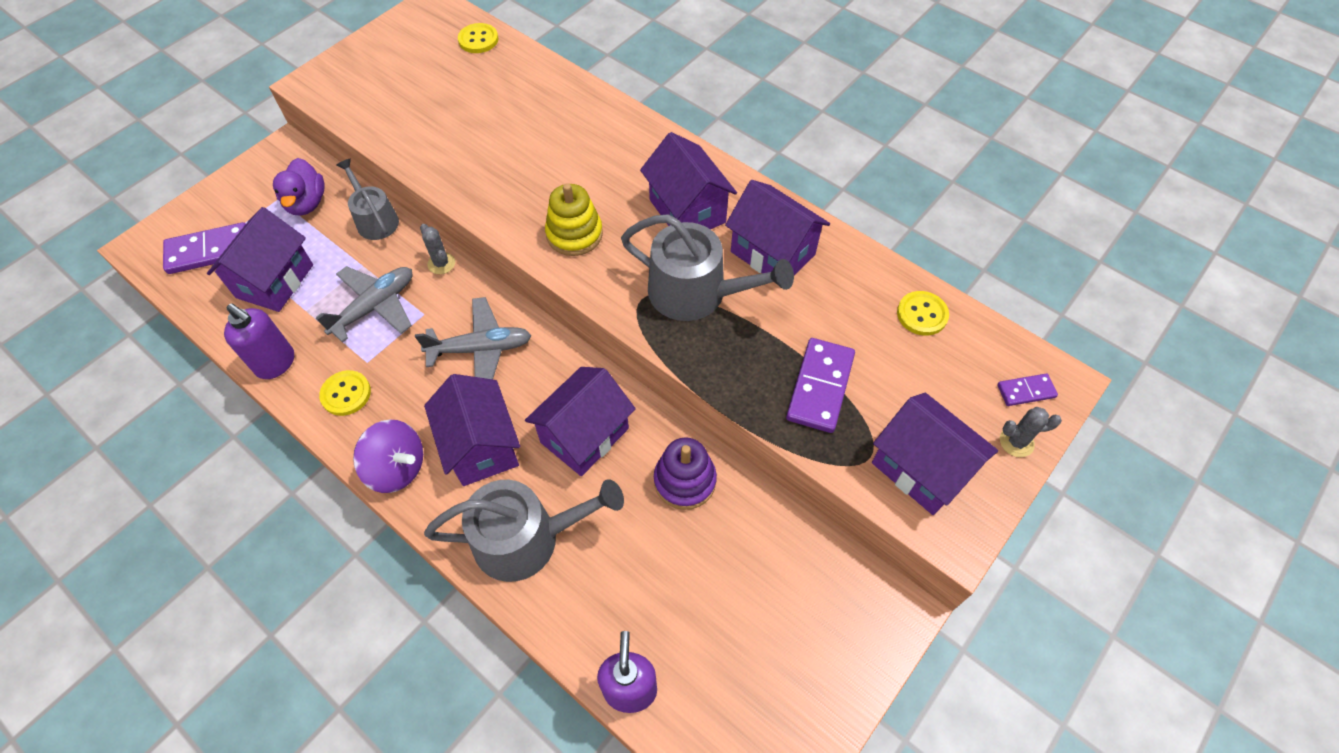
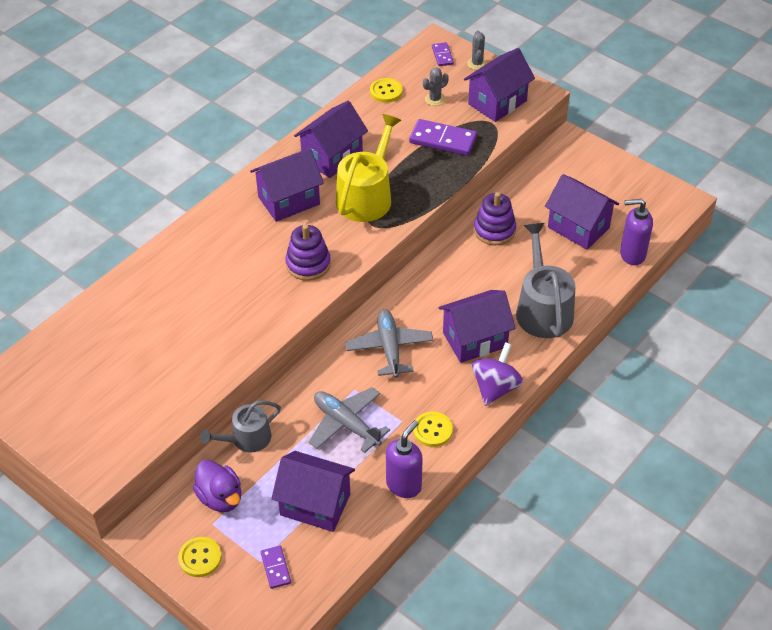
camera: 90 degrees left, 10 degrees down
purple domino [163,222,246,274] -> purple domino [261,546,291,589], size x0.55
purple duck [273,158,325,215] -> purple duck turned 60 degrees clockwise [193,460,241,512]
grey cactus [420,224,455,274] -> grey cactus moved to [423,67,449,106]
yellow button [458,23,498,53] -> yellow button moved to [178,537,222,577]
purple house [525,367,636,476] -> purple house moved to [545,174,619,250]
yellow stacking toy [545,183,603,256] -> purple stacking toy [285,224,331,281]
grey watering can [621,214,794,321] -> yellow watering can [336,114,401,222]

